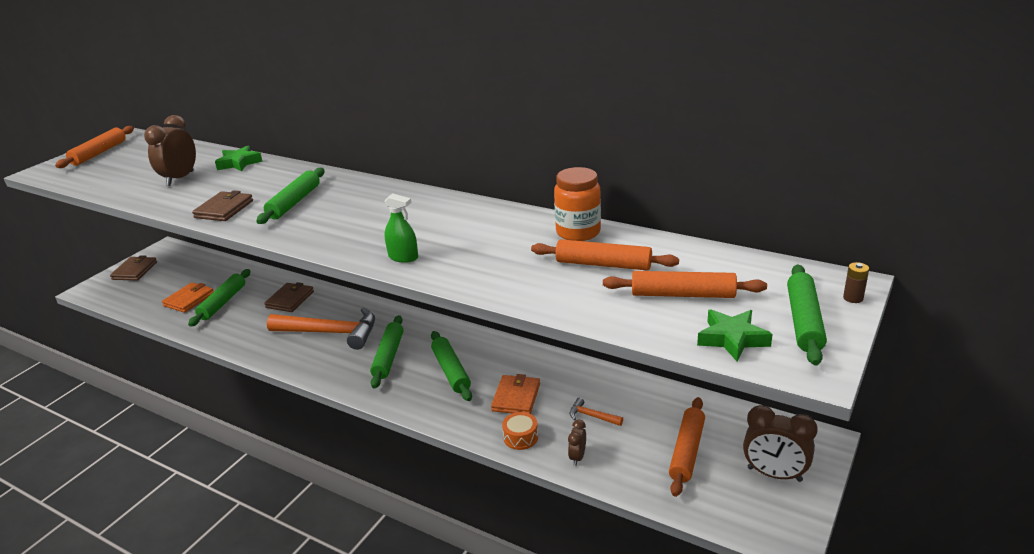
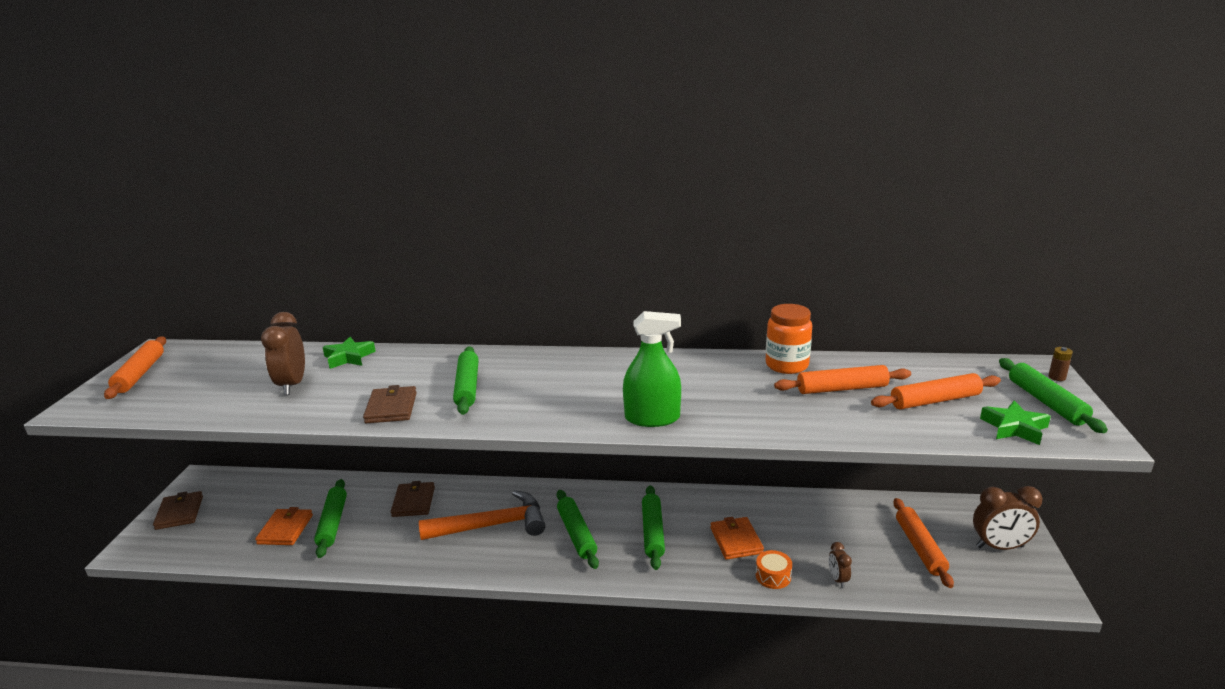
camera: 25 degrees left, 5 degrees down
green spray bottle [384,193,418,263] -> green spray bottle [623,311,681,427], size x1.62
green rolling pin [431,331,472,401] -> green rolling pin turned 45 degrees clockwise [642,485,665,570]
orange hammer [570,398,623,426] -> none

